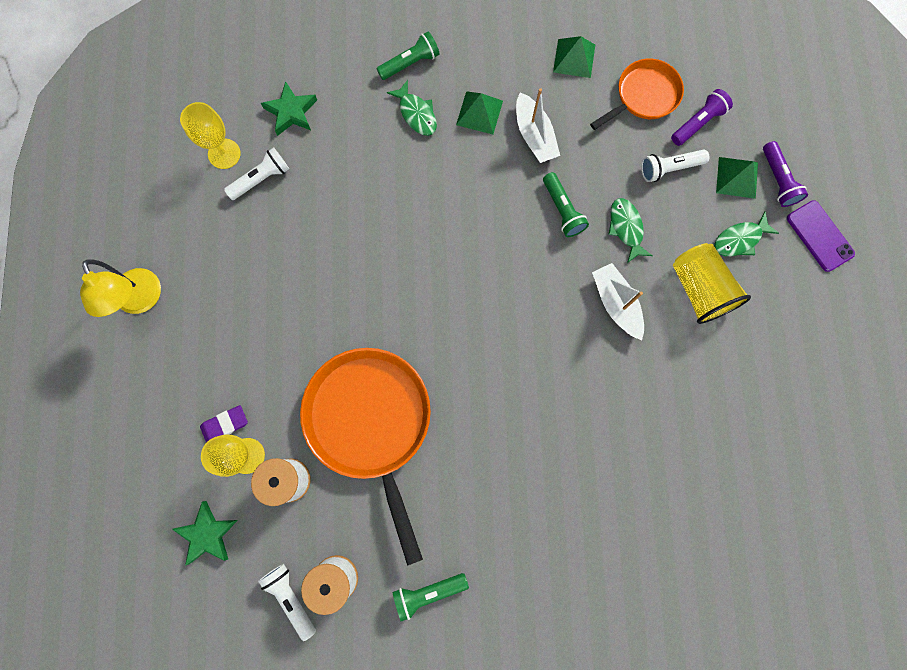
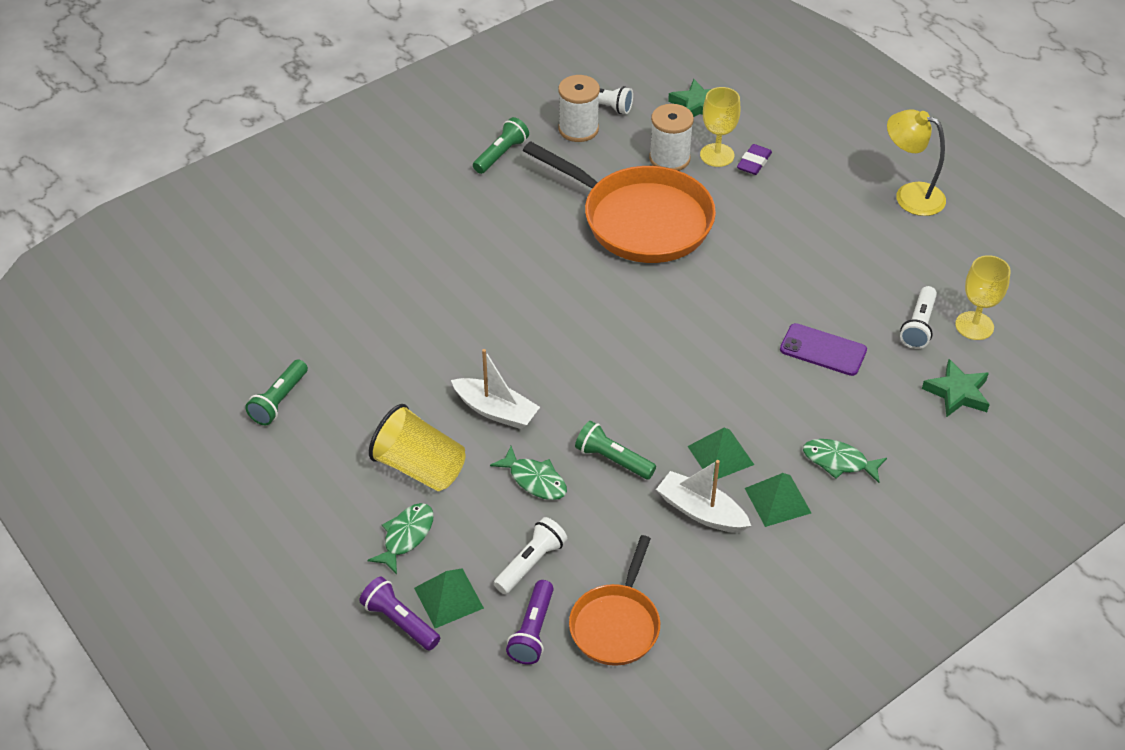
camera: 145 degrees right, 30 degrees down
green flashlight [377,32,440,80] -> green flashlight moved to [245,359,308,426]
green pyramid [553,36,595,78] -> green pyramid moved to [687,427,754,480]
purple phone [787,200,855,272] -> purple phone moved to [780,323,867,376]

